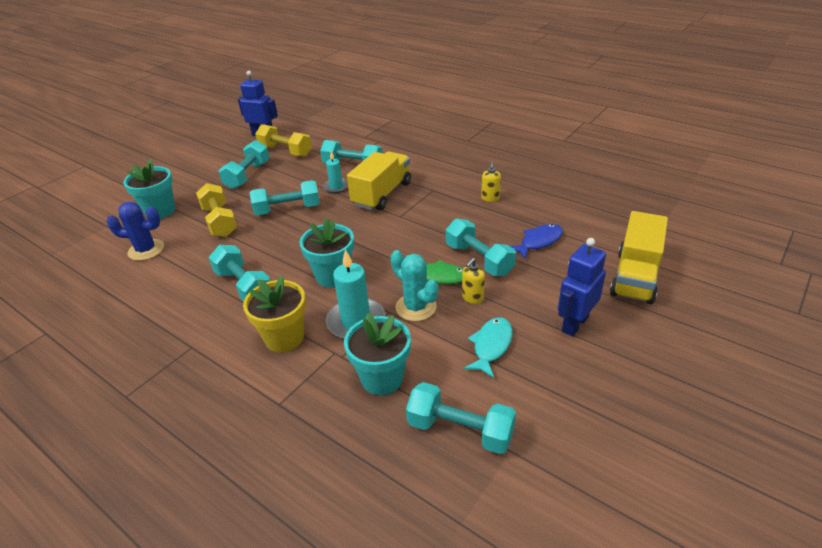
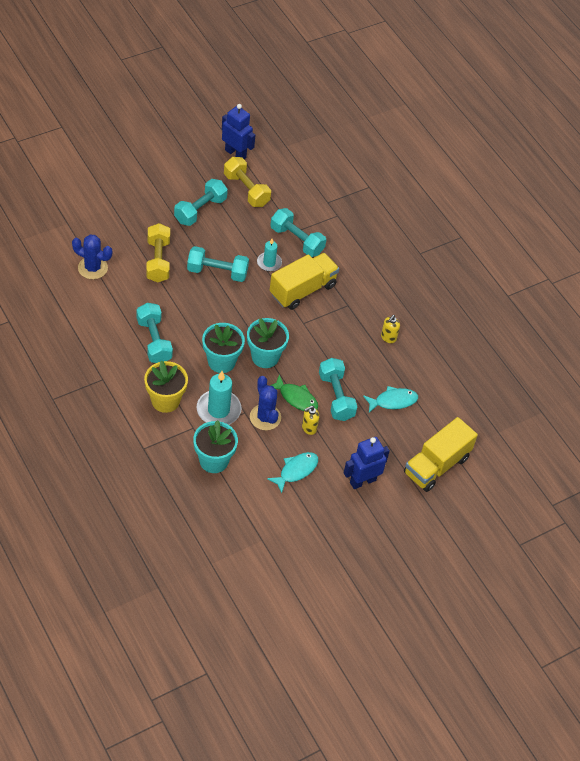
camera: 15 degrees right, 15 degrees up
turquoise flower pot [123,159,175,219] -> turquoise flower pot moved to [247,318,289,368]
turquoise cactus [390,250,438,321] -> blue cactus [250,376,281,430]
turquoise dumbbell [406,382,516,454] -> none
blue fish [510,224,563,259] -> turquoise fish [363,386,418,413]

